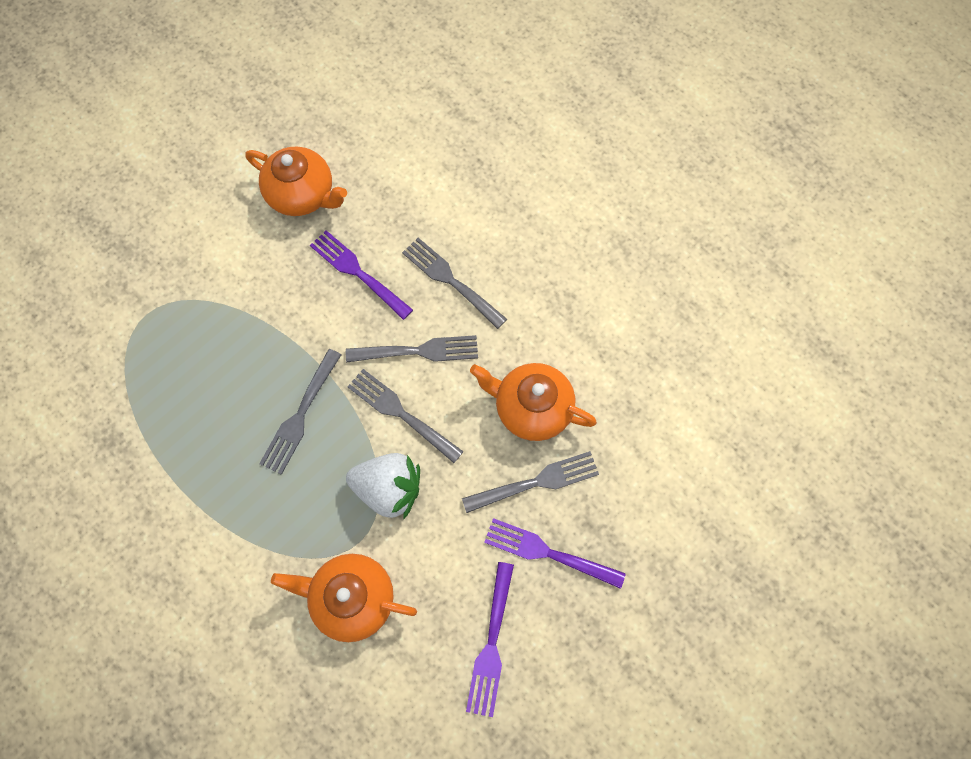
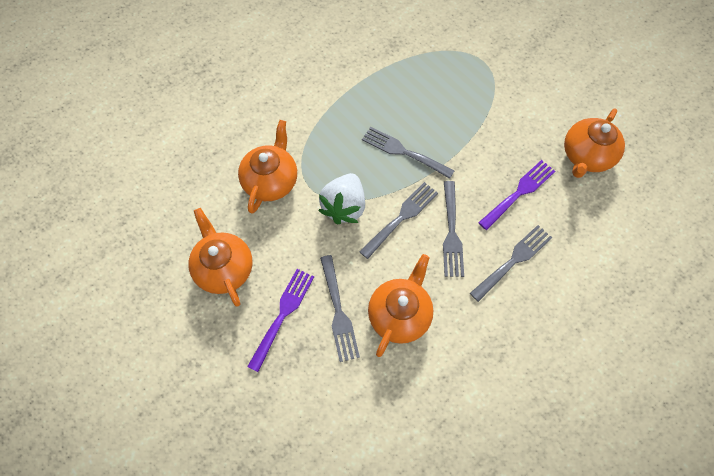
camera: 95 degrees right, 5 degrees down
purple fork [466,562,514,717] -> orange teapot [188,208,253,307]

